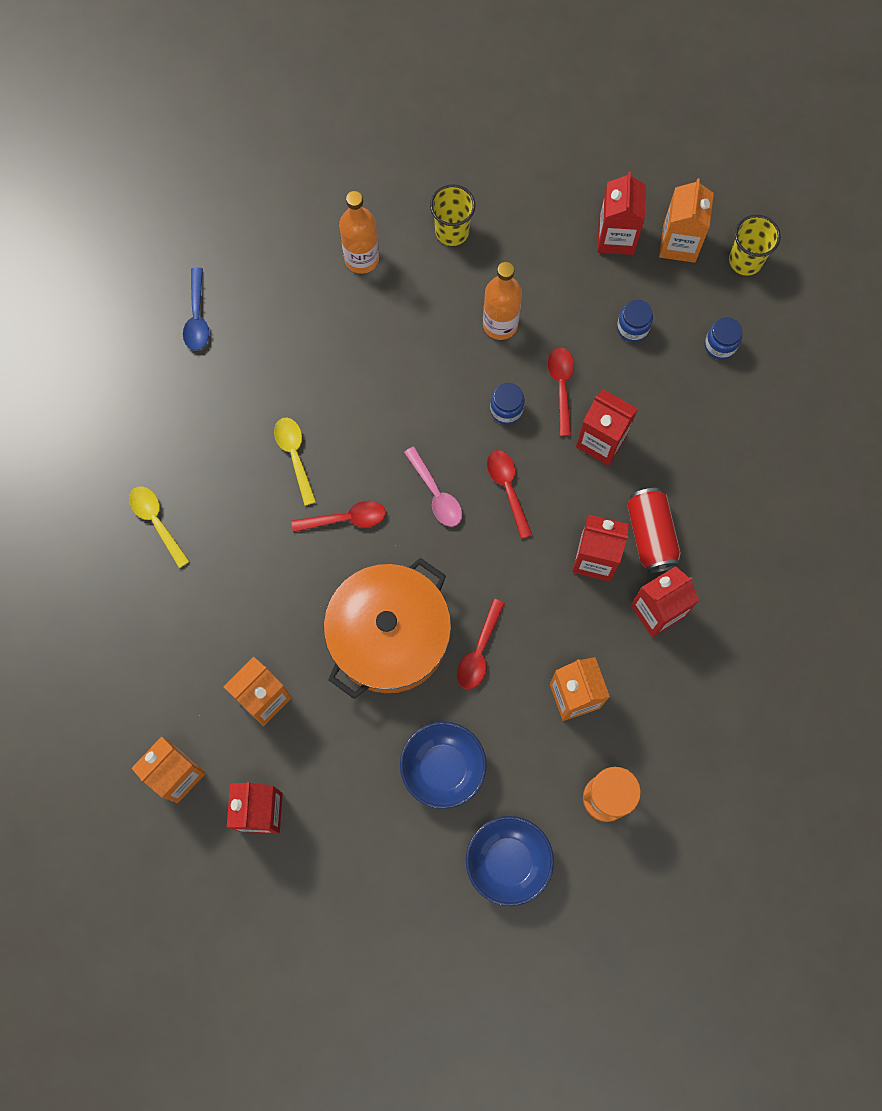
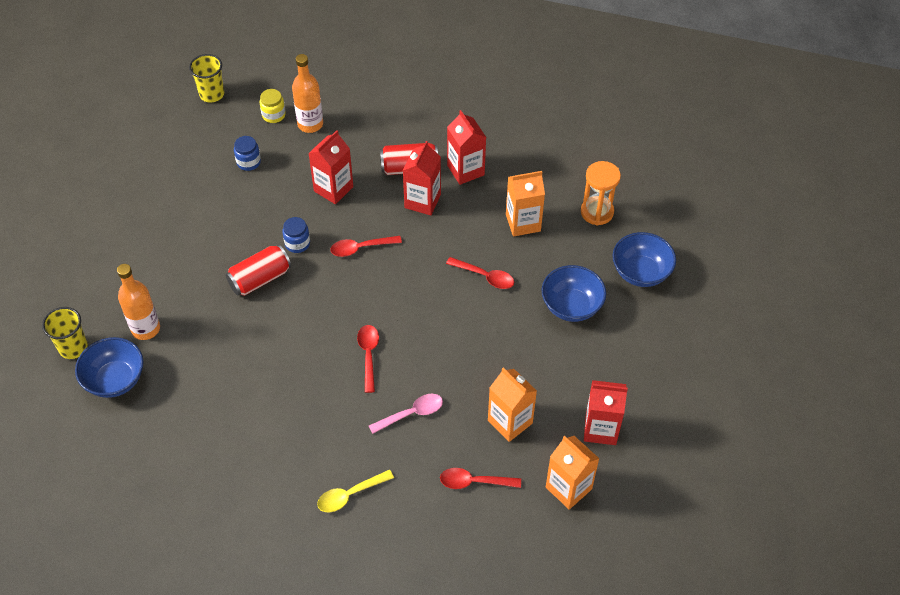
camera: 85 degrees left, 20 degrees down
blue spoon [183,267,209,351] -> none
yellow spoon [274,418,316,506] -> none
orange pot [323,558,451,699] -> none
pink spoon [404,447,462,527] -> pink spoon moved to [369,394,443,434]
yellow cup [430,184,476,246] -> yellow cup moved to [42,307,88,359]
orange bottle [483,262,522,340] -> orange bottle moved to [292,54,323,133]
red spoon [548,347,574,436] -> red spoon moved to [440,468,521,489]
red carton [597,172,646,255] -> none
orange carton [659,178,714,263] -> none
blue jar [705,317,742,360] -> yellow jar [260,89,286,123]
none -> blue bowl [75,337,144,398]
none -> red can [225,244,291,296]

